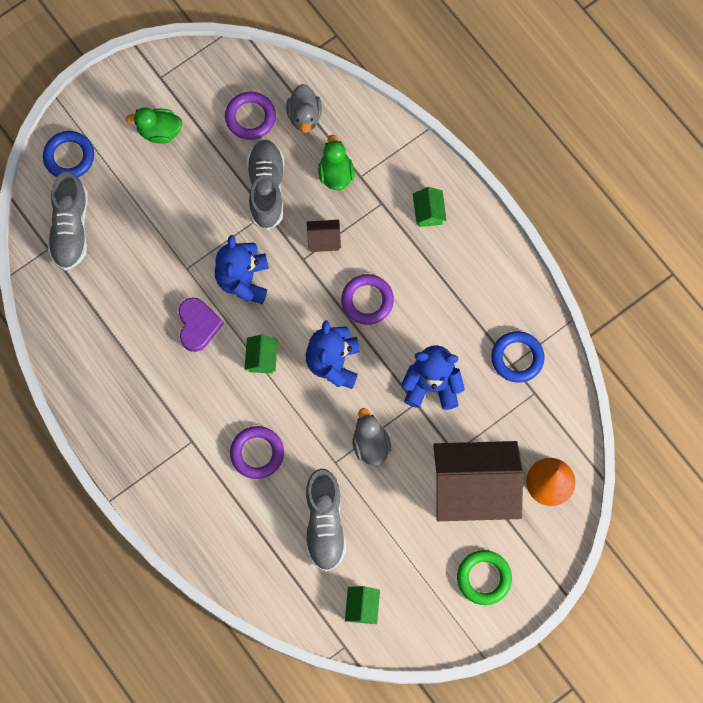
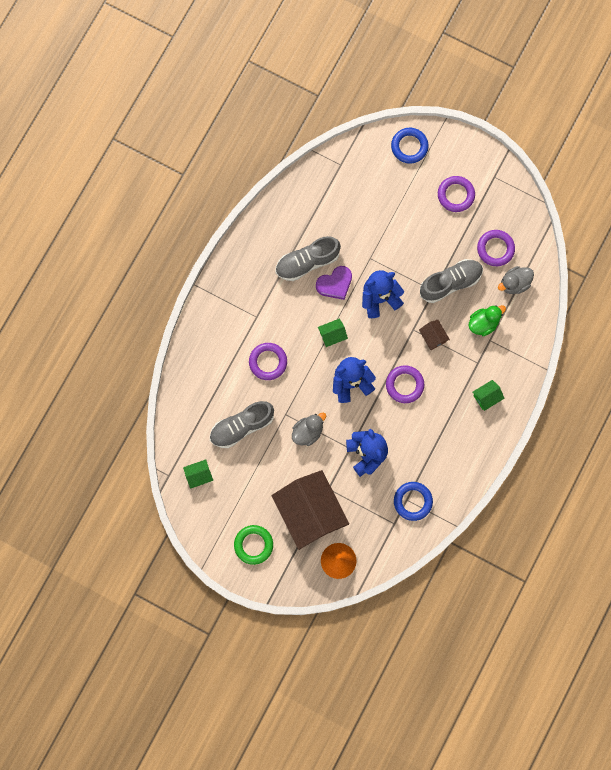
camera: 65 degrees right, 5 degrees up
grey shoe [48,172,87,271] -> grey shoe moved to [276,236,341,281]
green duck [126,107,182,144] -> purple ring [438,176,475,212]

